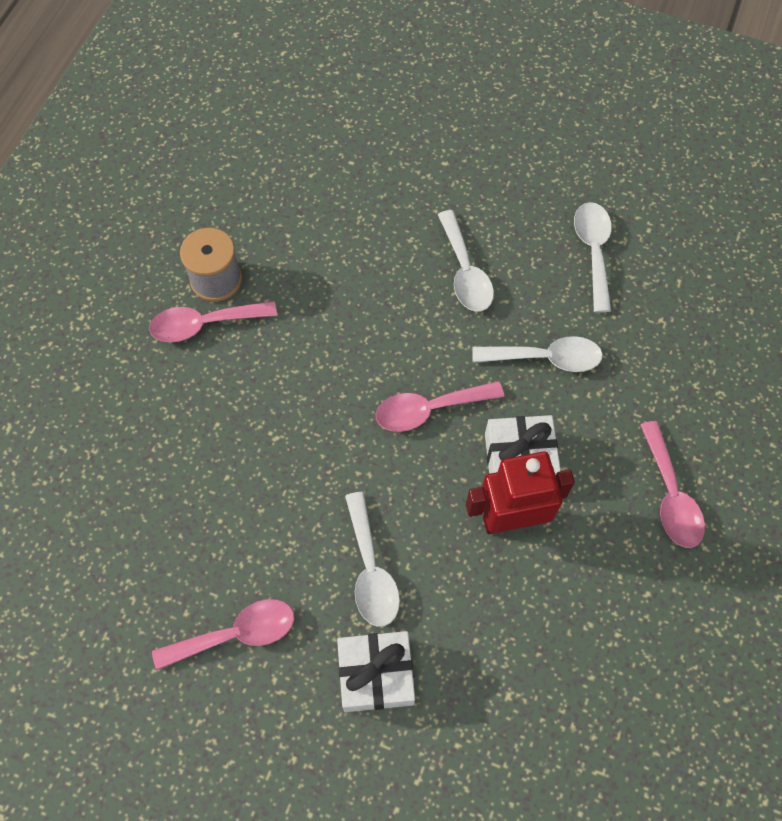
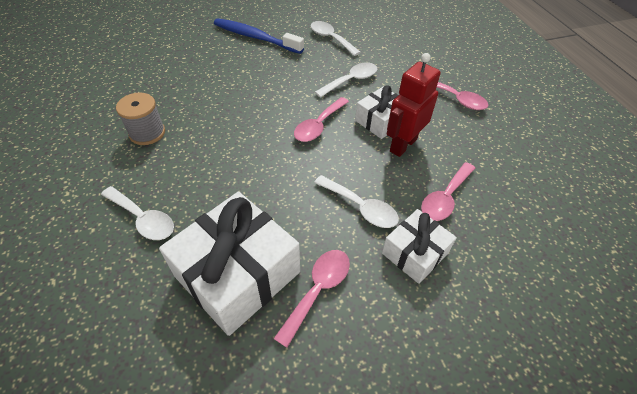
camera: 40 degrees left, 15 degrees down
pink spoon [149,301,277,343] -> pink spoon moved to [421,162,475,221]
white spoon [438,210,494,312] -> white spoon moved to [101,186,174,240]
none -> white gift [159,192,300,336]
none -> blue toothbrush [214,18,304,54]

